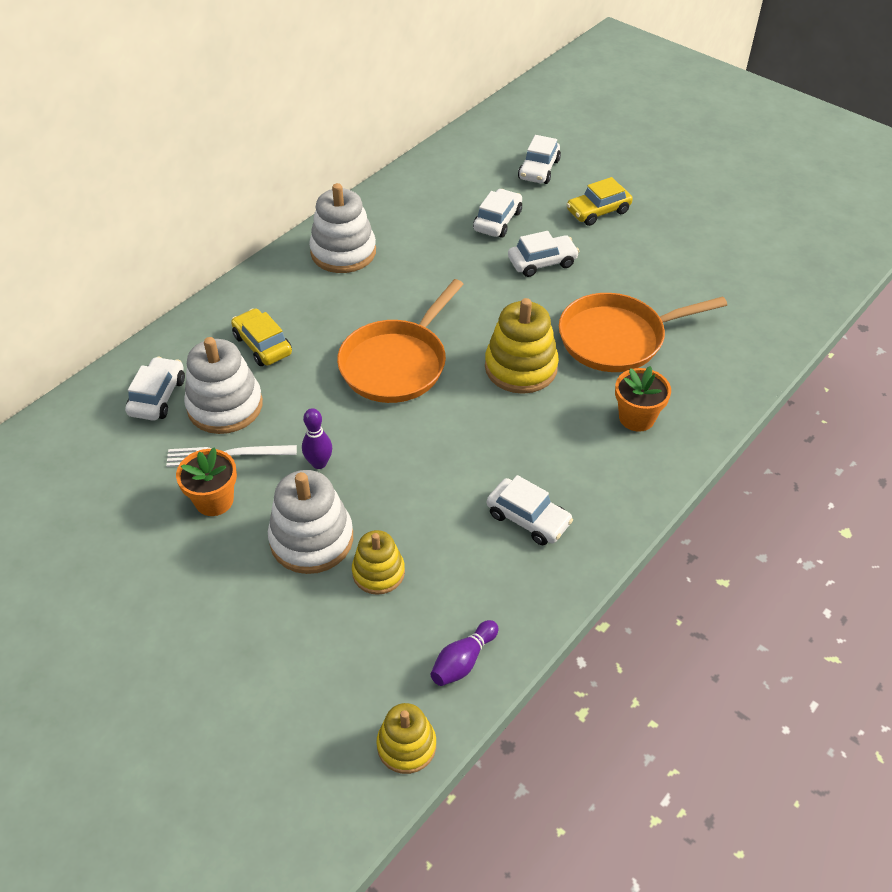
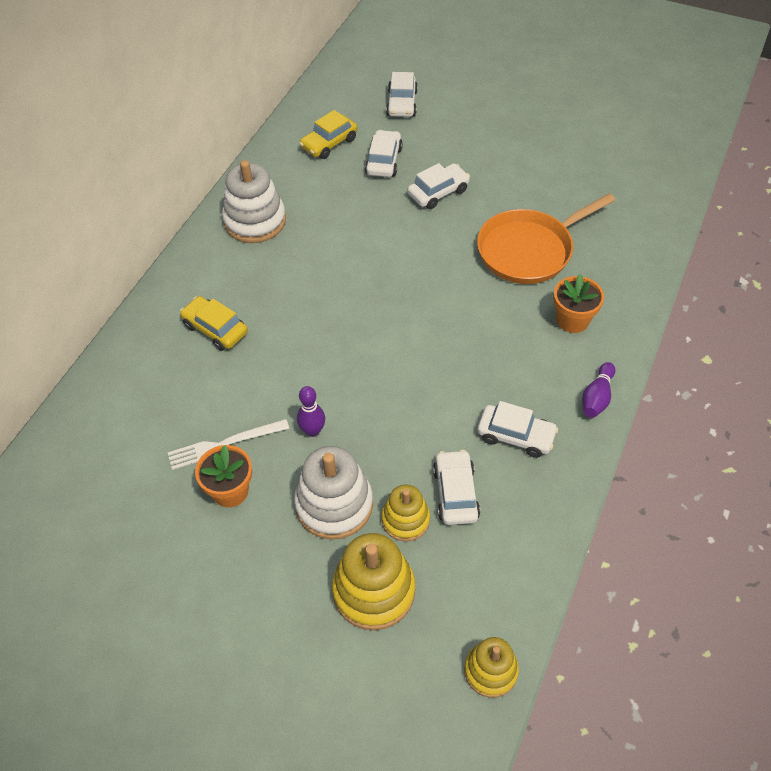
camera: 15 degrees left, 5 degrees up
white car [125,357,185,421] -> white car moved to [433,450,480,525]
white stacking toy [184,337,263,434] -> none
orange pan [337,279,464,403] -> none
purple bowling pin [430,620,498,686] -> purple bowling pin moved to [582,362,615,418]
yellow stacking toy [485,298,559,394] -> yellow stacking toy moved to [332,533,415,630]
yellow car [566,177,633,226] -> yellow car moved to [299,110,357,159]

